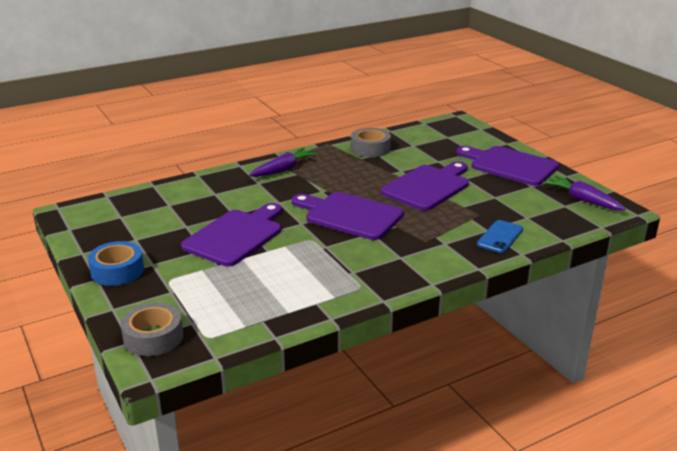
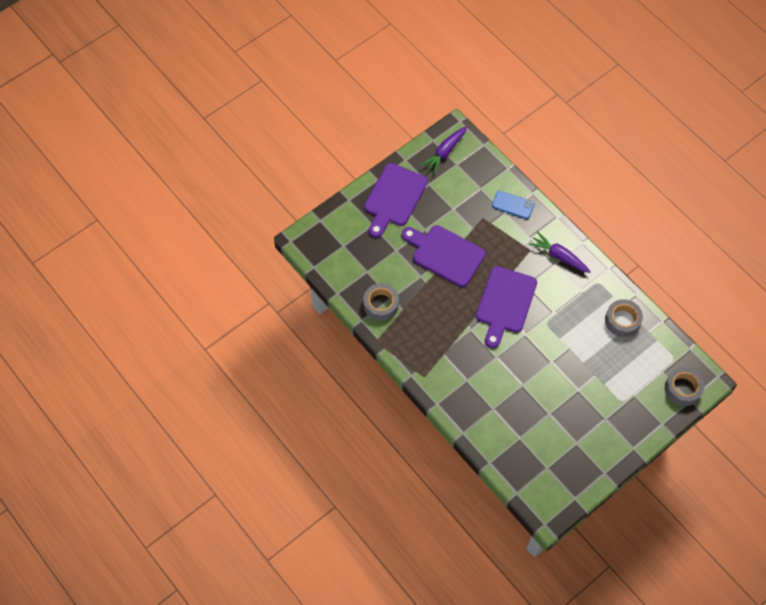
camera: 100 degrees left, 35 degrees up
blue tape [88,241,144,286] -> none
purple cutting board [181,203,282,266] -> none
purple carrot [249,147,318,177] -> purple carrot moved to [529,231,591,273]
none -> grey tape [605,299,643,337]

